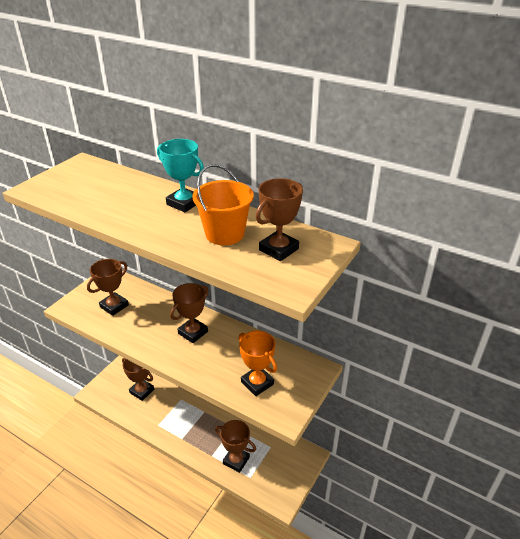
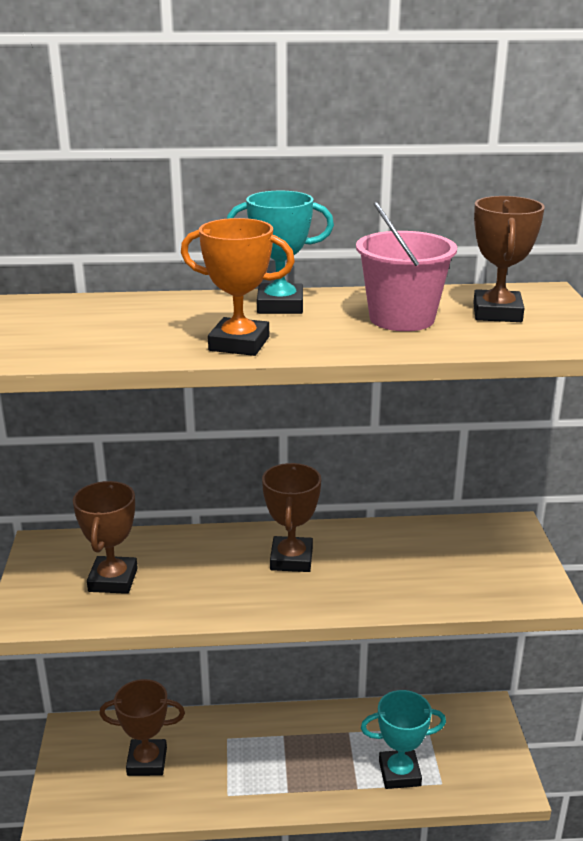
camera: 35 degrees left, 10 degrees down
orange bucket [192,164,254,245] -> pink bucket [356,201,457,331]
brown trophy [215,420,256,473] -> turquoise trophy [361,690,446,789]
orange trophy [239,330,277,396] -> orange trophy moved to [181,218,295,356]

